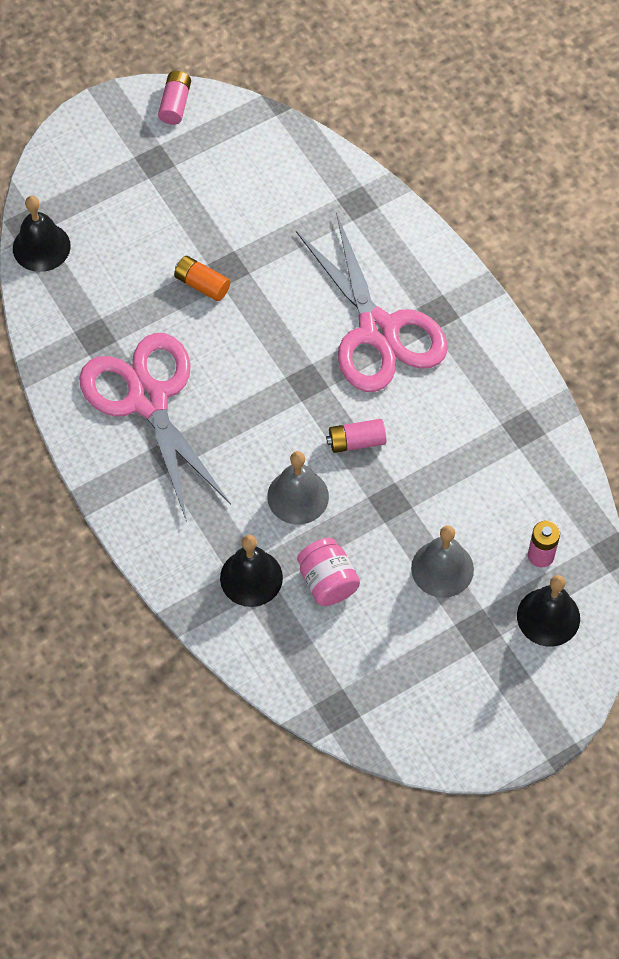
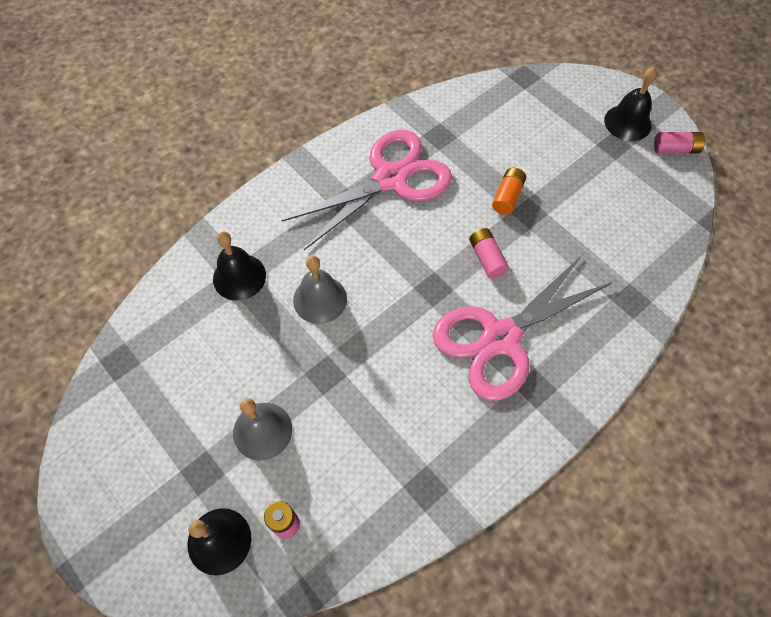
camera: 80 degrees right, 0 degrees up
black bell [13,196,71,272] -> black bell moved to [604,67,657,141]
pink jar [297,538,360,606] -> none
pink battery [326,419,386,453] -> pink battery moved to [469,228,509,279]

